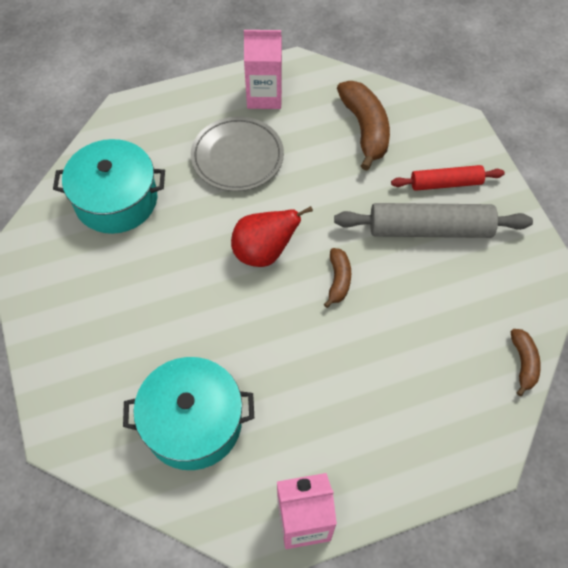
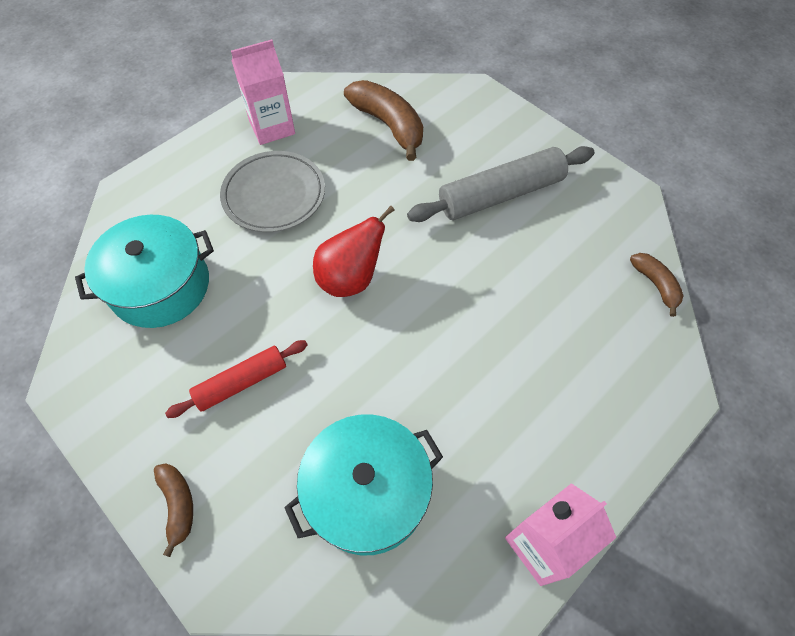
camera: 25 degrees left, 0 degrees up
brown banana [324,248,351,308] -> brown banana moved to [154,463,193,557]
red rolling pin [391,165,505,191] -> red rolling pin moved to [165,340,308,418]

